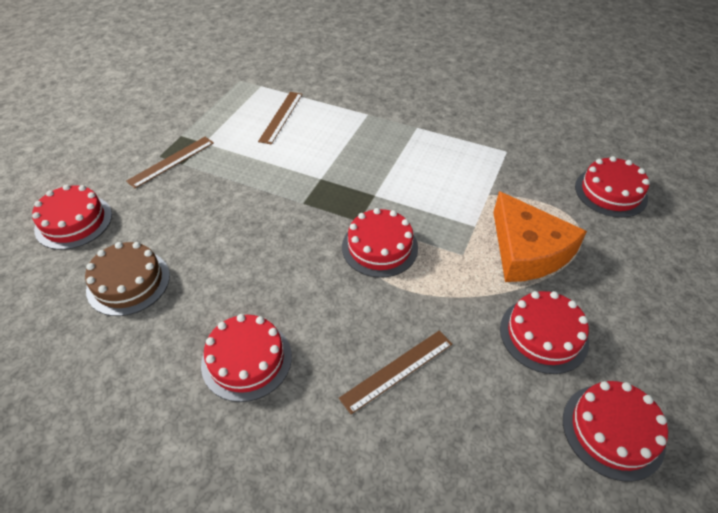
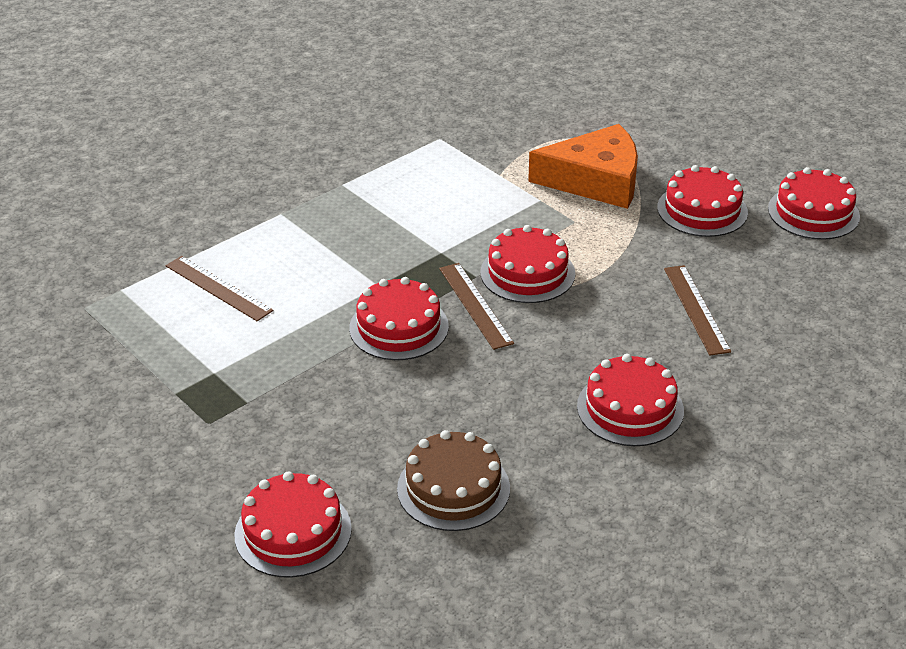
camera: 65 degrees left, 10 degrees down
brown ruler [126,137,214,189] -> brown ruler moved to [439,263,514,350]
red cake [575,156,650,218] -> red cake moved to [349,277,449,360]

